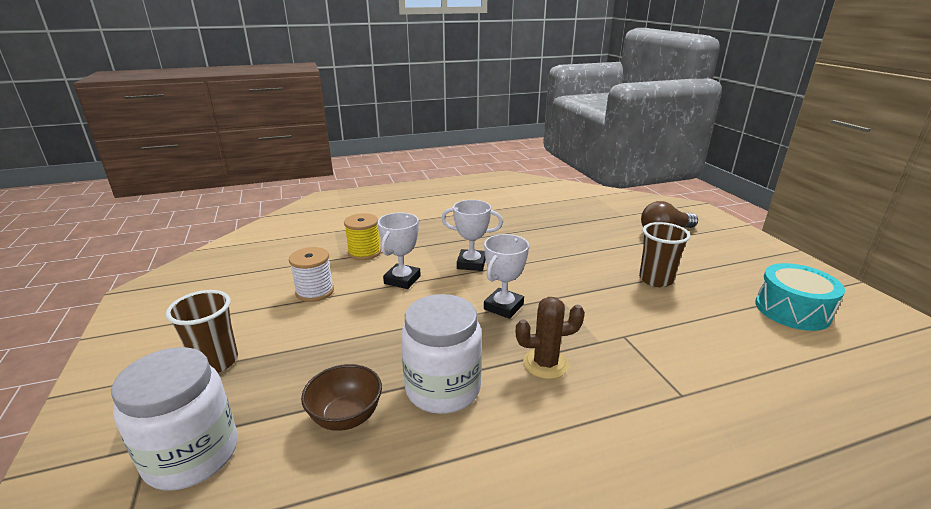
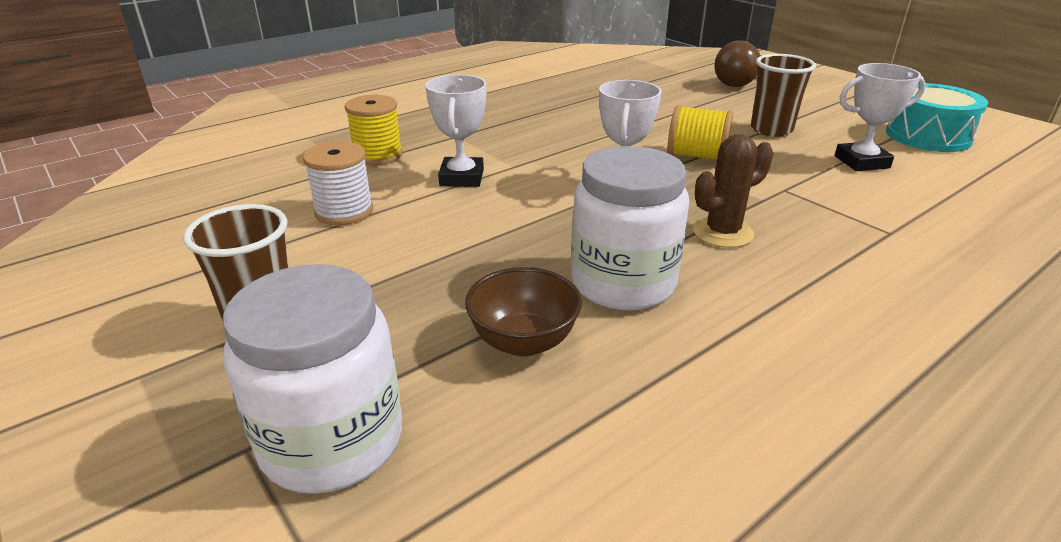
camera: 20 degrees left, 5 degrees up
white trophy [442,200,503,271] -> white trophy moved to [835,63,926,171]
none -> yellow spool [667,105,733,160]

